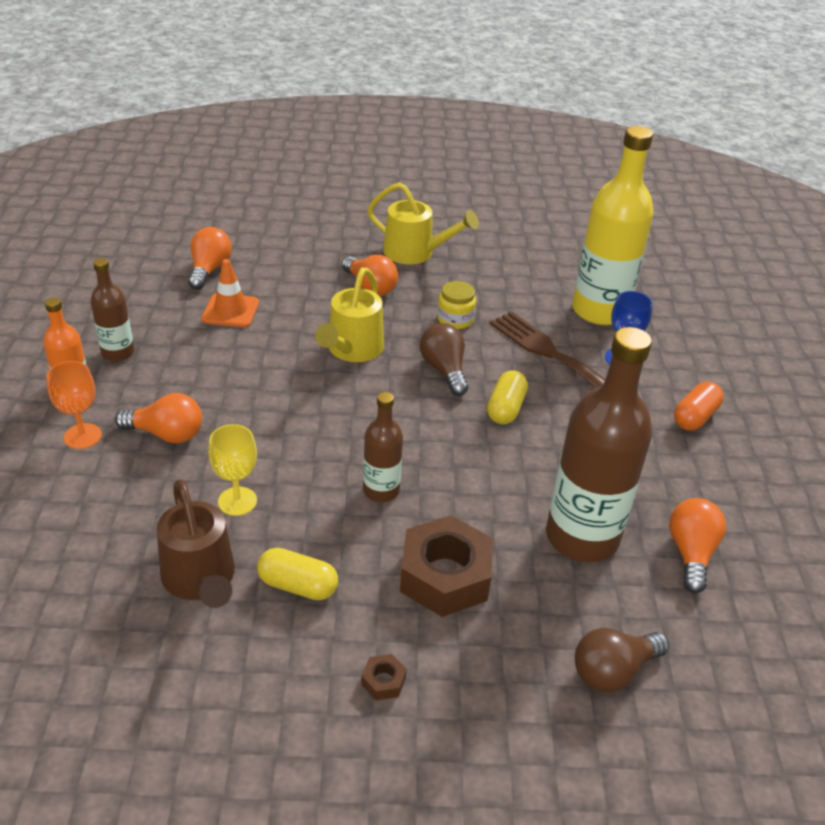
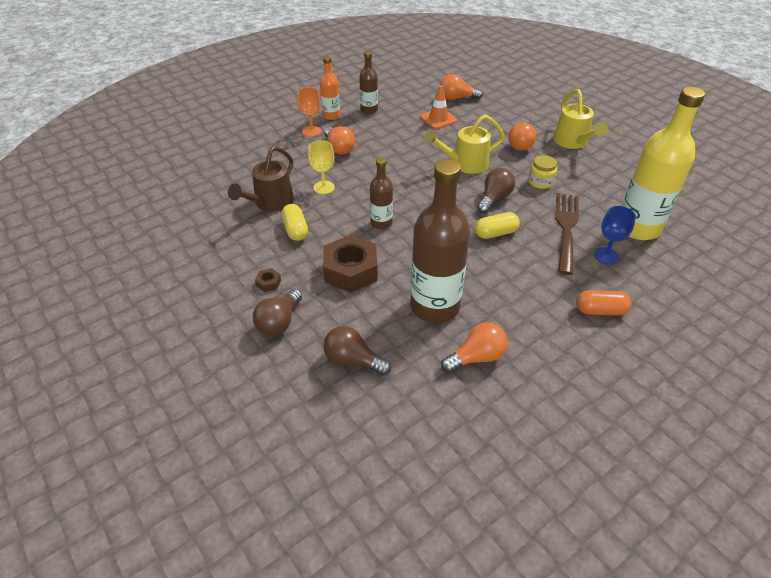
camera: 55 degrees right, 5 degrees up
orange light bulb [188,227,232,290] -> orange light bulb turned 150 degrees counterclockwise [440,74,483,100]
none -> brown light bulb [253,289,302,336]

